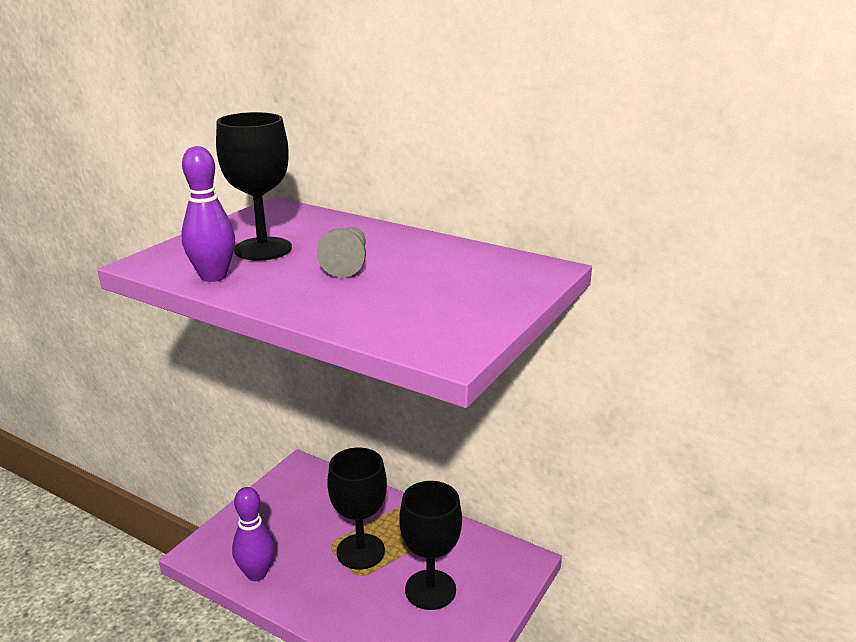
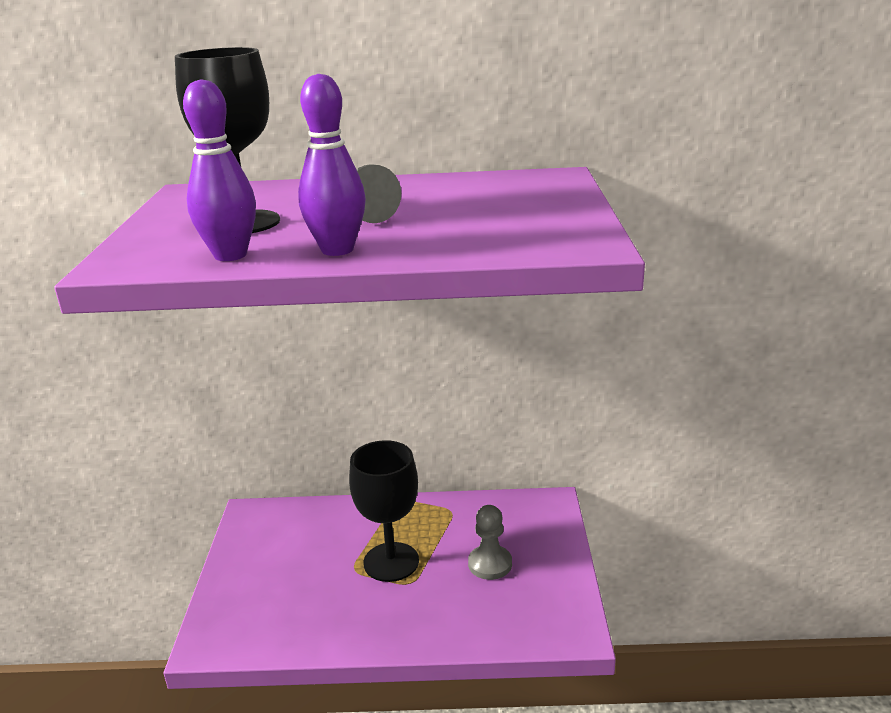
camera: 30 degrees left, 0 degrees up
purple bowling pin [232,487,275,581] -> purple bowling pin moved to [298,74,366,256]
black goblet [399,481,462,610] -> grey pawn [468,505,512,580]

